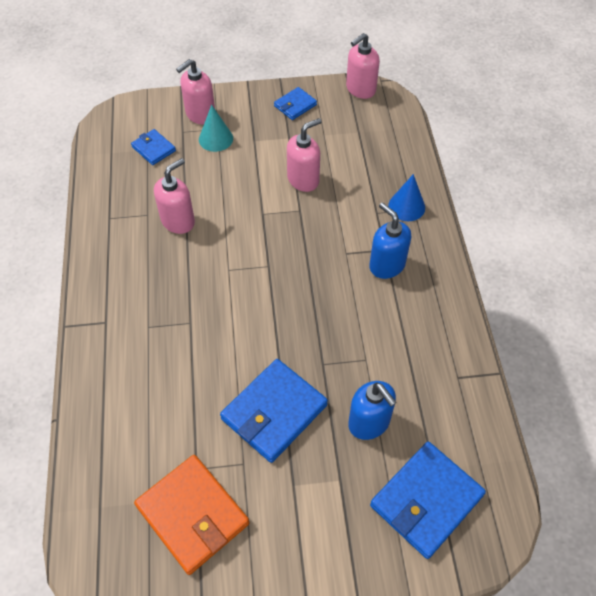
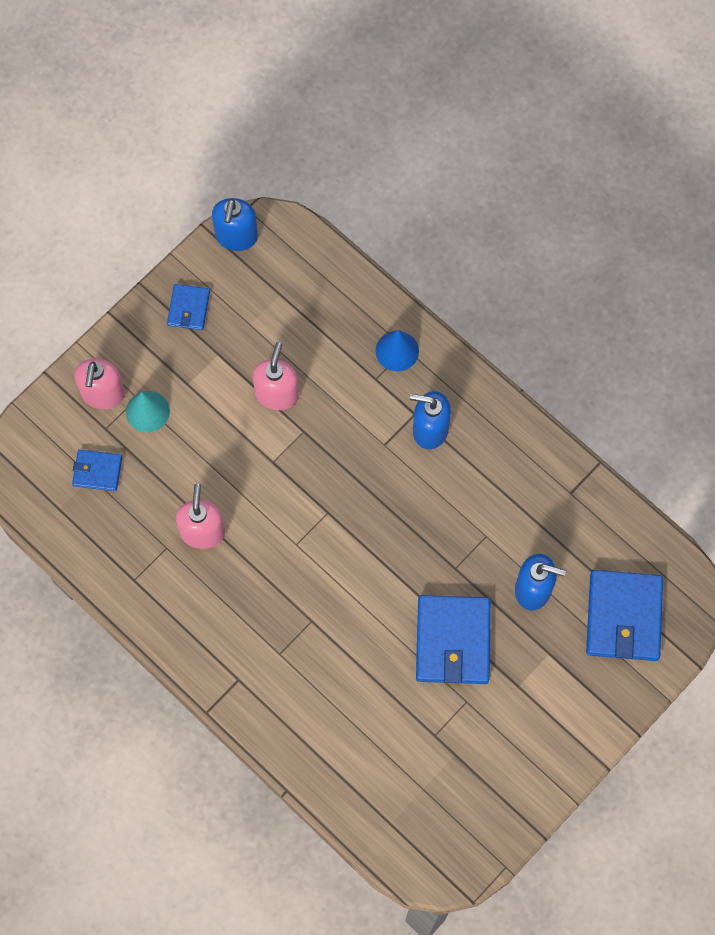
camera: 40 degrees left, 15 degrees up
orange wallet [134,455,249,575] -> none
pink soap dispenser [346,33,380,99] -> blue soap dispenser [212,198,258,251]

